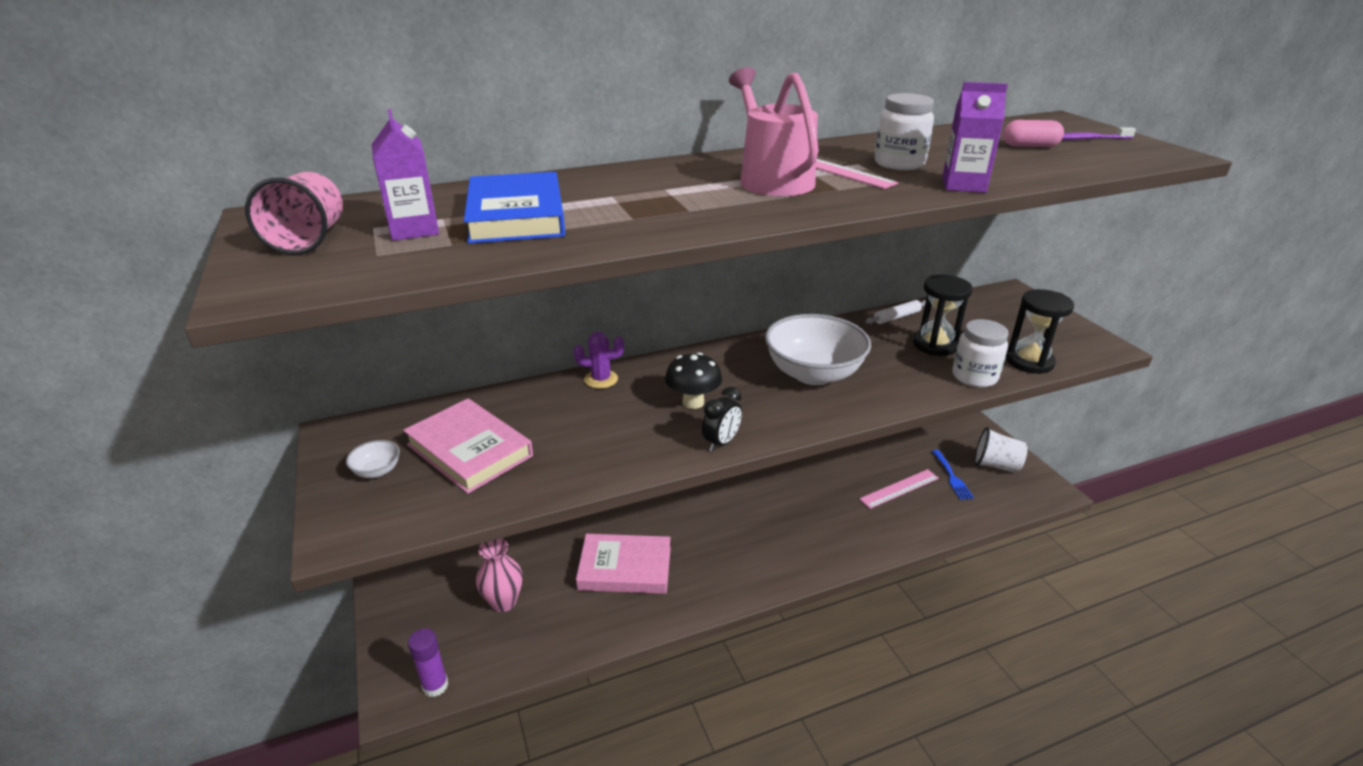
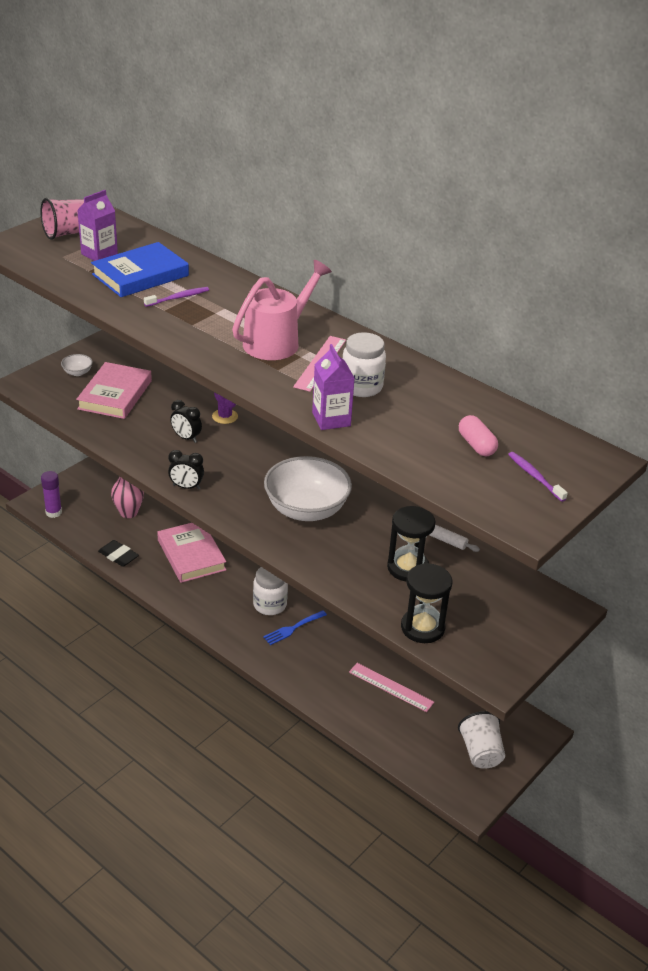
camera: 60 degrees right, 5 degrees up
black mushroom [665,352,722,409] -> none
blue fork [932,450,974,500] -> blue fork moved to [263,610,327,645]
white jar [952,319,1009,387] -> white jar moved to [253,567,288,615]
none -> black eraser [98,540,139,567]
none -> purple toothbrush [144,287,209,307]
none -> black clock [170,400,202,443]

